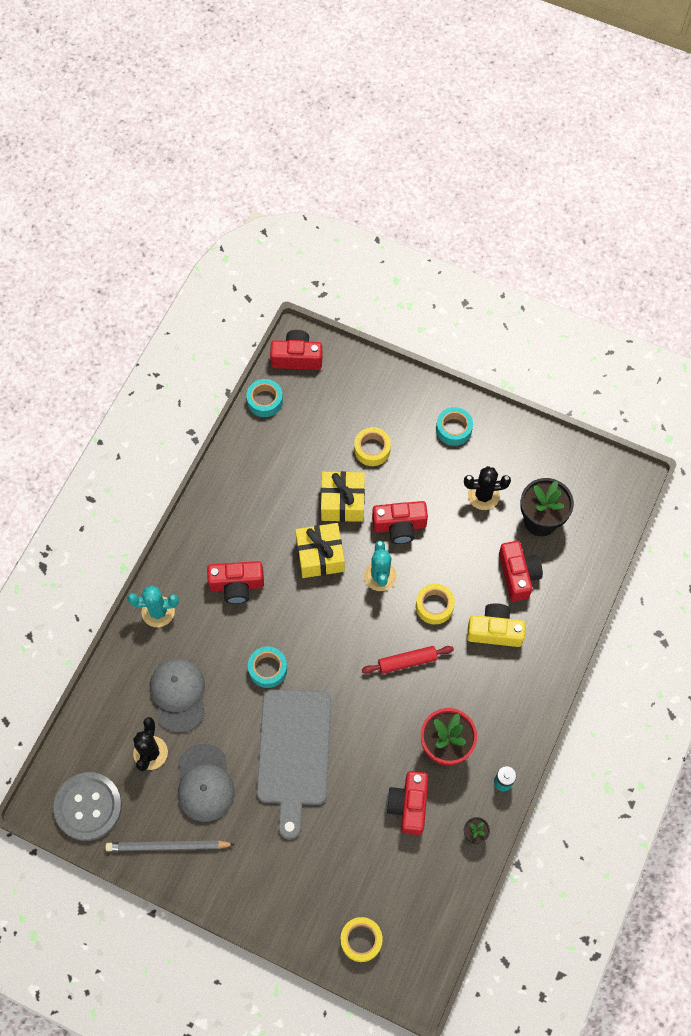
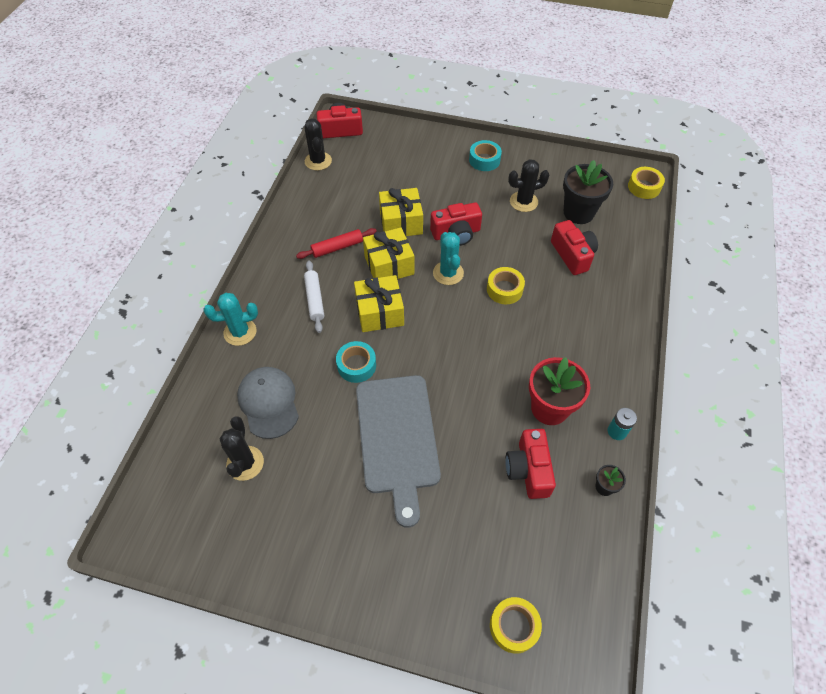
camera: 10 degrees left, 10 degrees down
grey button [53,772,122,841] -> none
grey pencil [105,840,235,851] -> none
grey cap [178,744,234,822] -> none
red camera [207,561,264,604] -> white rolling pin [304,260,324,333]
turquoise tape [246,379,283,417] -> black cactus [304,118,332,171]
yellow tape [354,427,391,466] -> yellow tape moved to [628,167,665,199]
red rolling pin [362,646,454,674] -> red rolling pin moved to [296,228,377,259]
yellow camera [467,603,526,647] -> none
none -> yellow gift [354,275,404,332]

